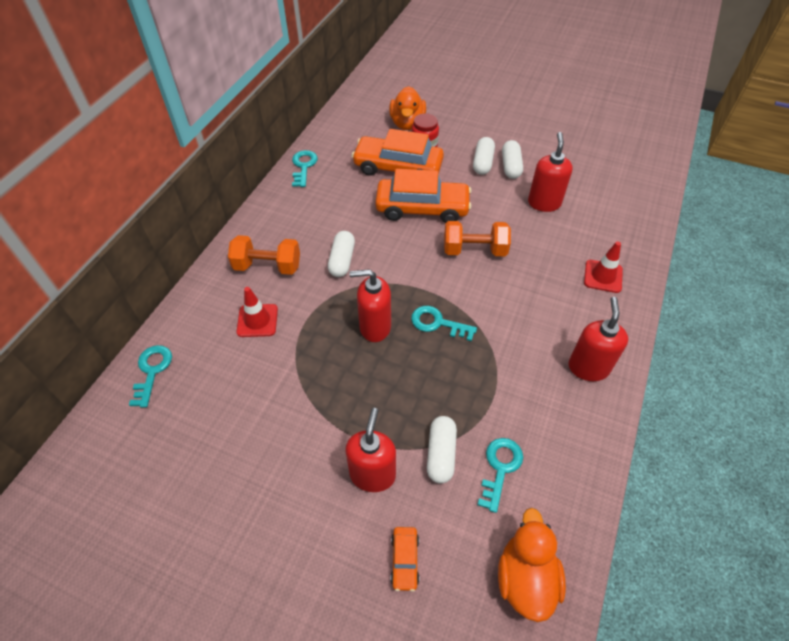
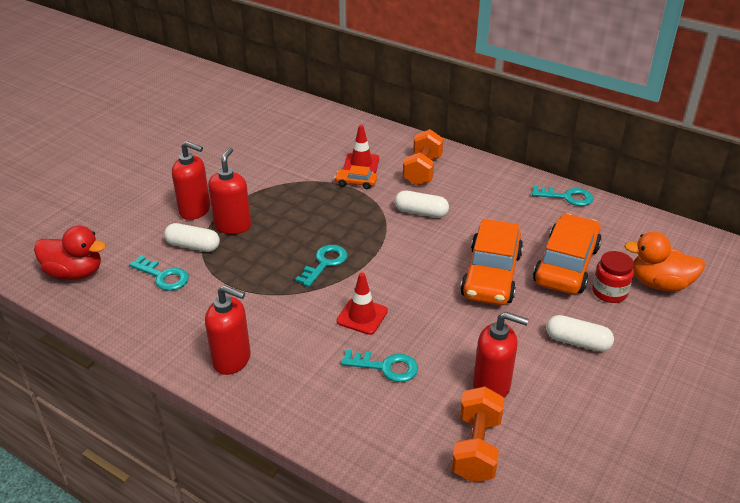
camera: 100 degrees right, 15 degrees down
turquoise key [129,345,172,408] -> turquoise key moved to [341,350,418,382]
red soap dispenser [349,269,391,342] -> red soap dispenser moved to [208,147,251,234]
orange car [391,527,419,591] -> orange car moved to [334,165,377,189]
orange dumbbell [444,221,511,256] -> orange dumbbell moved to [452,386,504,482]
orange duck [498,508,566,622] -> red duck [34,226,106,280]
white capsule [502,140,523,179] -> none
red traffic cone [584,241,623,293] -> red traffic cone moved to [336,273,388,335]

